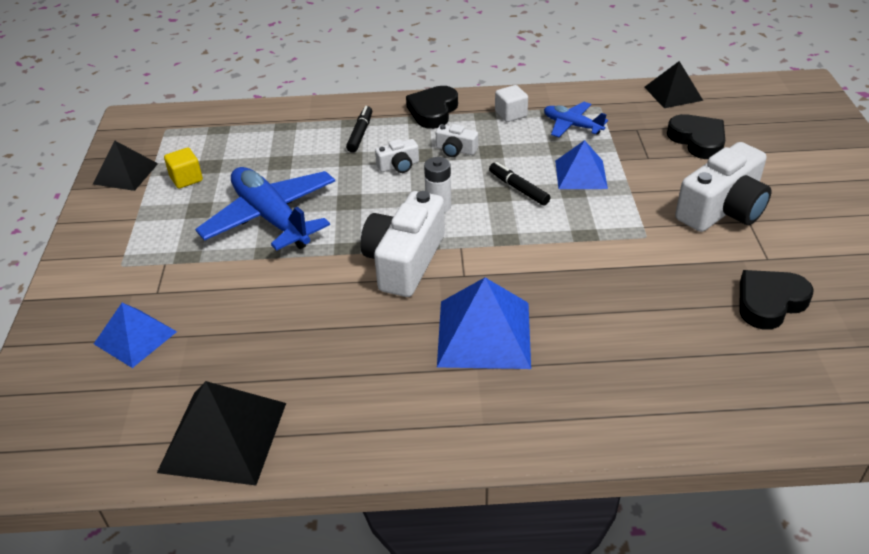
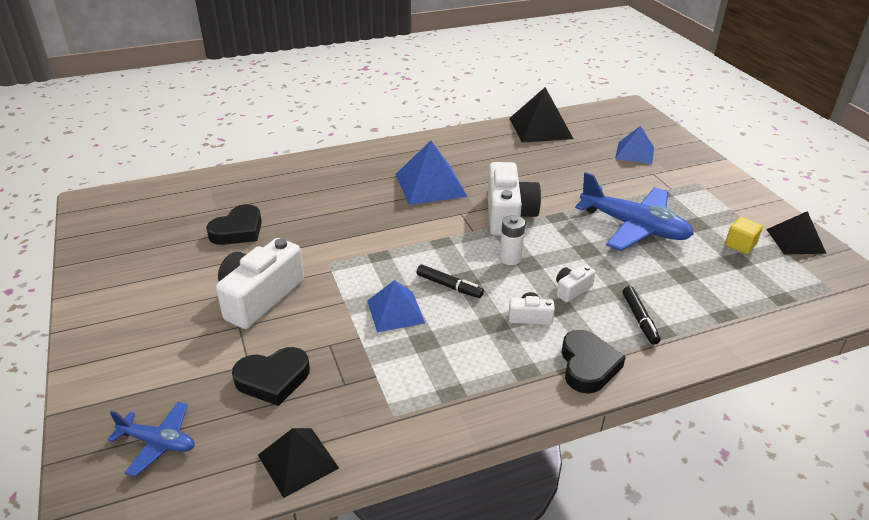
camera: 160 degrees right, 5 degrees down
white cube [495,85,528,122] -> none
blue plane [544,102,608,137] -> blue plane moved to [108,402,194,477]
black heart [667,114,725,159] -> black heart turned 60 degrees counterclockwise [232,347,310,406]

